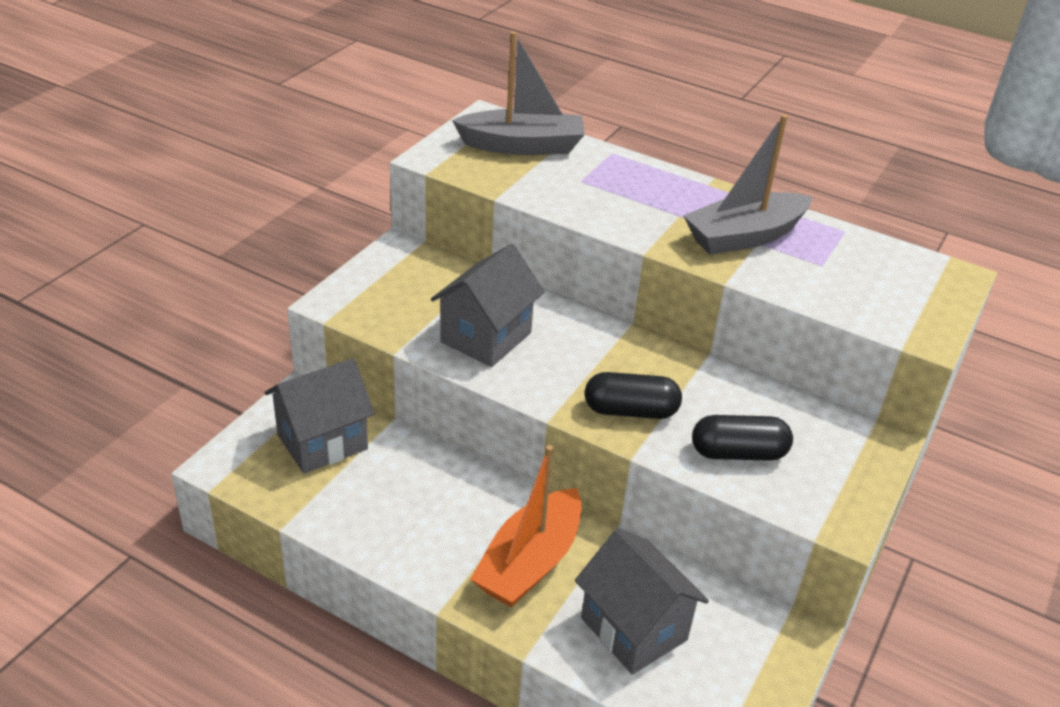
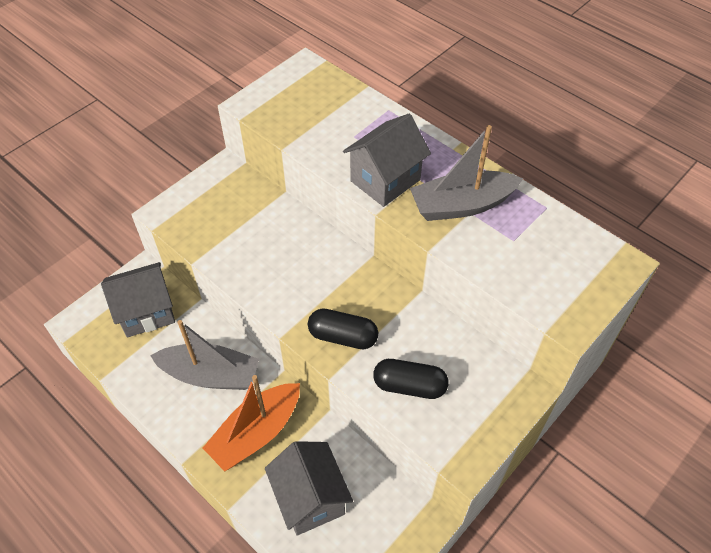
camera: 15 degrees right, 15 degrees up
grey house [431,244,544,367] -> grey house moved to [343,114,431,207]
grey boat [452,31,585,155] -> grey boat moved to [150,320,259,390]

